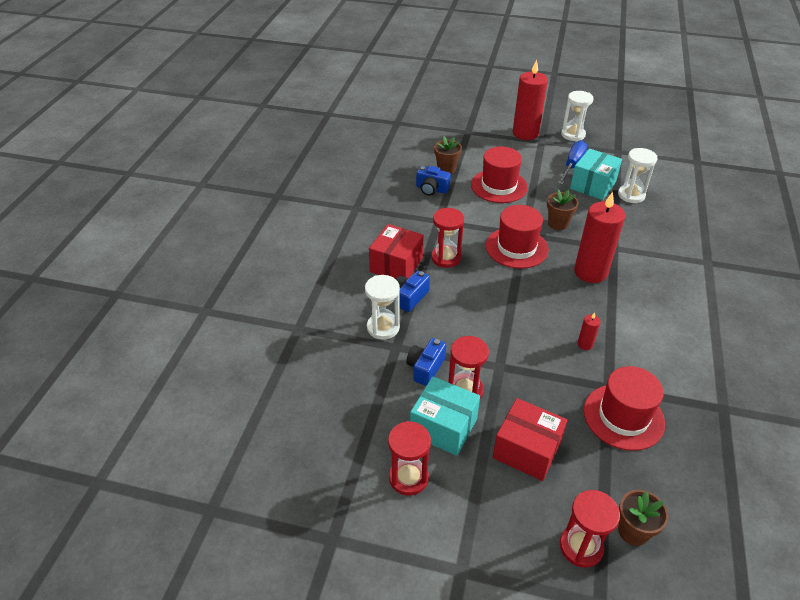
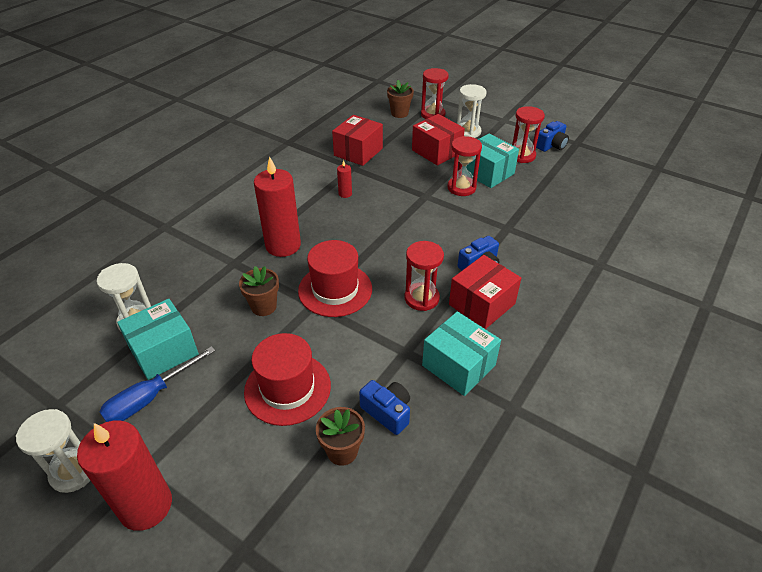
camera: 160 degrees left, 0 degrees up
white hourglass [365,275,400,340] -> white hourglass moved to [457,84,487,138]
blue camera [406,338,446,386] -> blue camera moved to [536,121,569,152]
red hat [584,366,665,451] -> red box [332,115,383,166]
none -> turquoise box [422,311,501,396]

